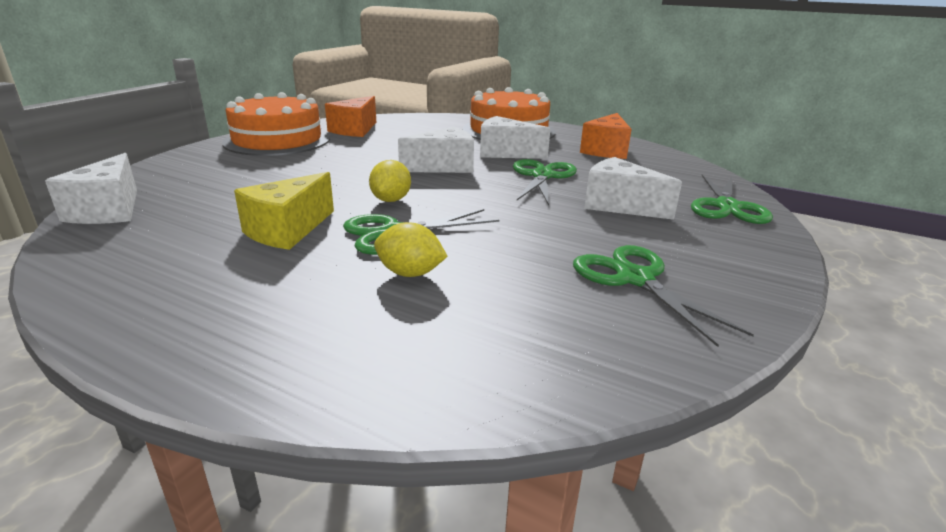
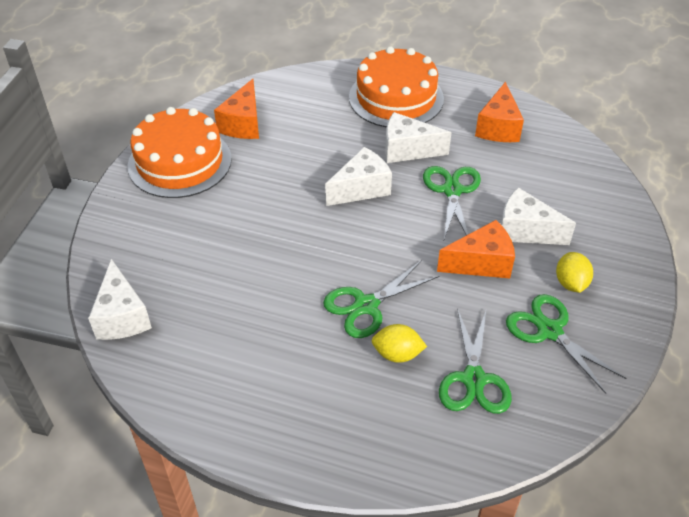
camera: 10 degrees left, 20 degrees up
yellow cheese [234,172,334,250] -> none
yellow lemon [369,160,411,202] -> yellow lemon moved to [556,252,593,293]
green scissors [691,175,773,224] -> green scissors moved to [439,308,512,414]
none -> orange cheese [437,220,515,279]

